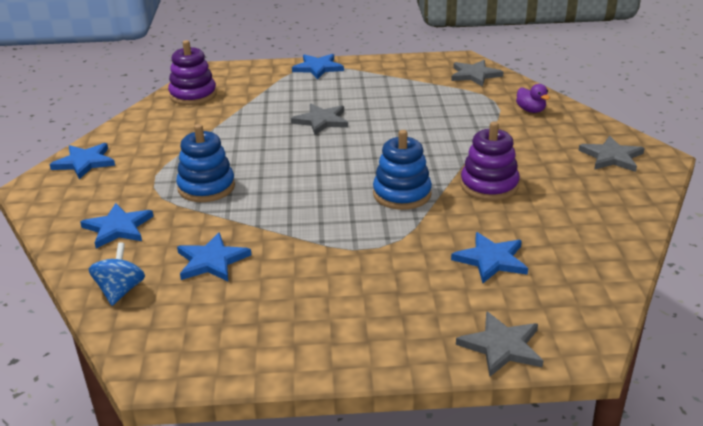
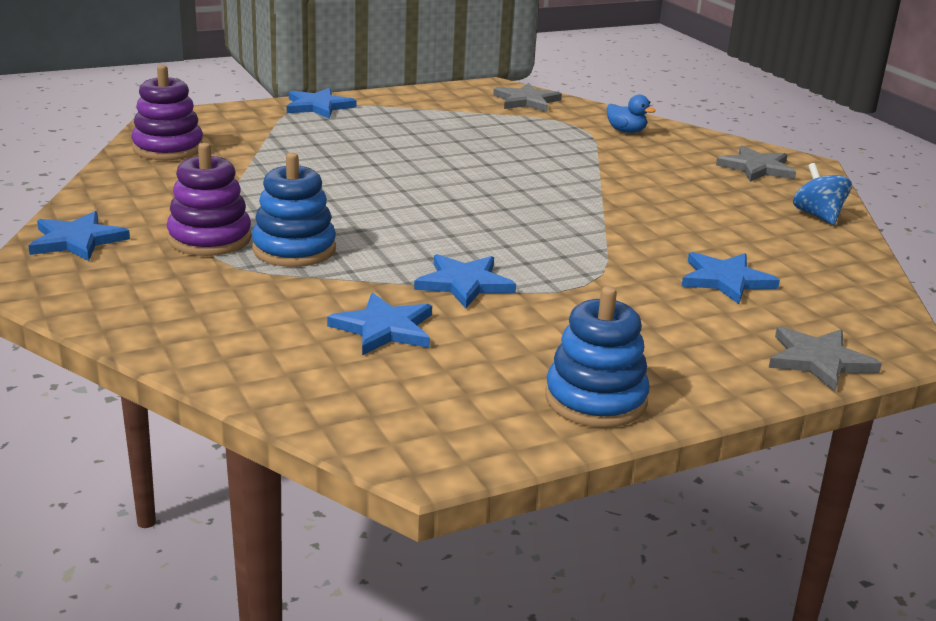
camera: 25 degrees left, 5 degrees down
blue star [80,203,154,248] -> blue star moved to [414,254,516,308]
blue spinning top [89,242,145,306] -> blue spinning top moved to [793,163,852,225]
grey star [291,104,348,135] -> none
blue stacking toy [373,130,432,210] -> blue stacking toy moved to [545,286,650,428]
purple stacking toy [460,122,520,201] -> purple stacking toy moved to [167,143,251,256]
purple duck [516,84,550,113] -> blue duck [606,95,656,133]

